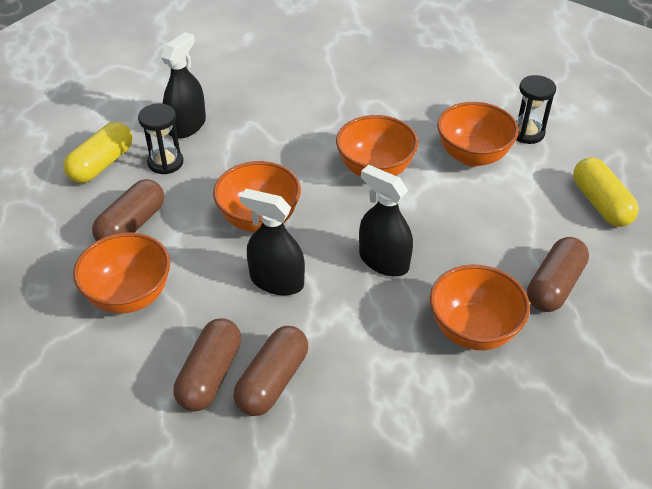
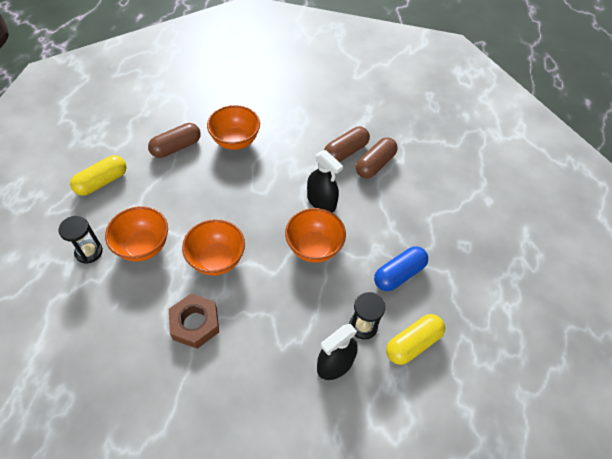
camera: 160 degrees left, 10 degrees up
orange bowl [73,232,170,314] -> none
brown capsule [92,179,164,241] -> blue capsule [374,246,428,291]
black spray bottle [359,165,413,276] -> none
yellow capsule [573,157,639,227] -> yellow capsule turned 45 degrees clockwise [70,155,126,196]
none -> brown nut [169,294,219,349]

